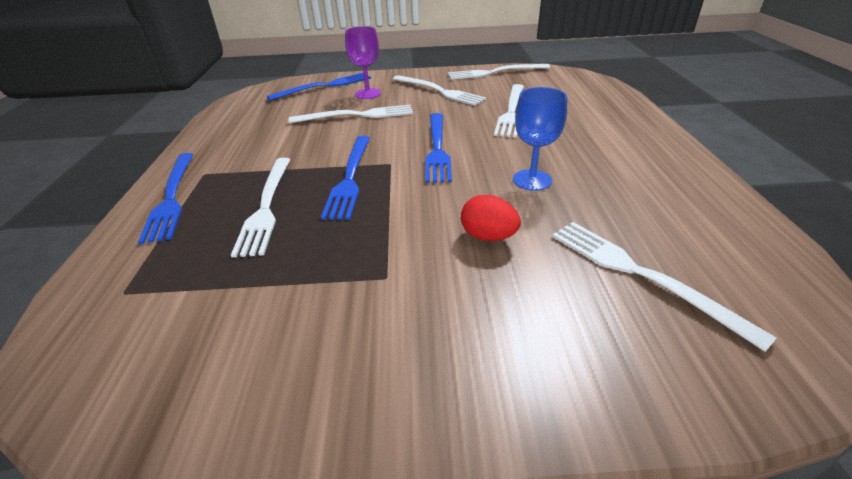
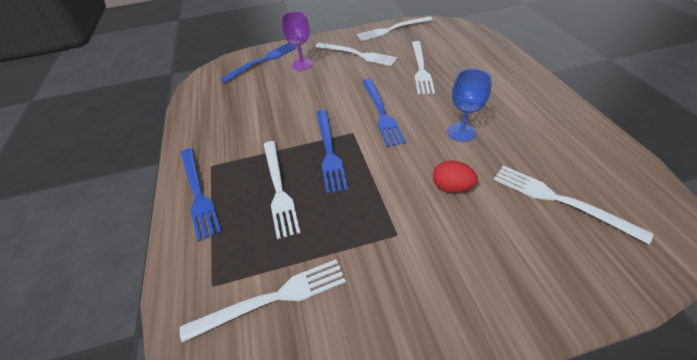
camera: 10 degrees left, 10 degrees up
white fork [289,105,413,124] -> white fork moved to [180,259,346,343]

